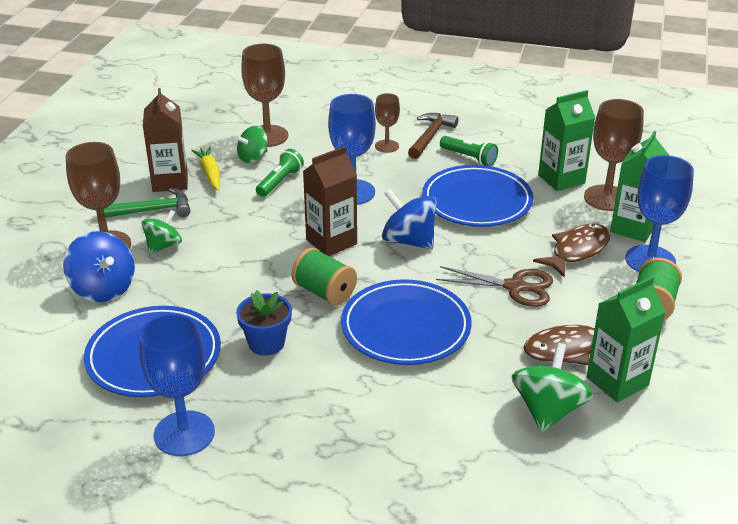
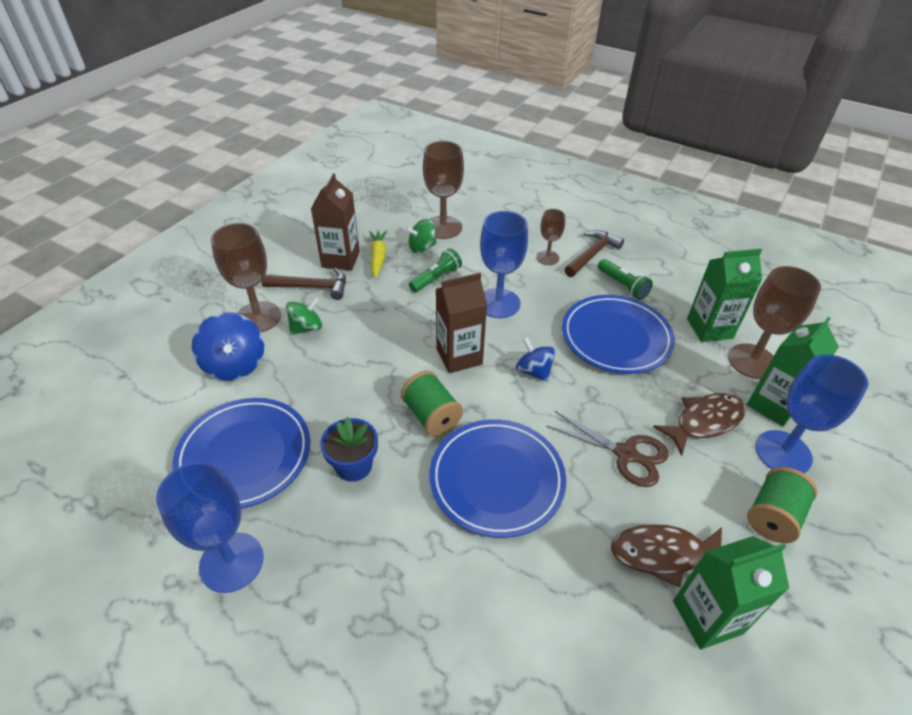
camera: 15 degrees right, 10 degrees up
green hammer [104,188,191,217] -> brown hammer [261,268,346,300]
blue spinning top [382,189,437,249] -> blue spinning top [516,337,556,382], size x0.66
green spinning top [512,343,593,432] -> none

